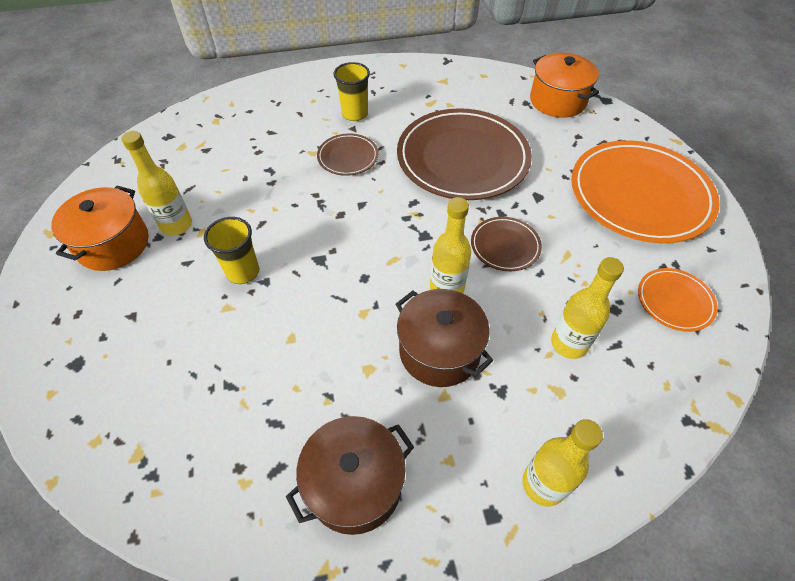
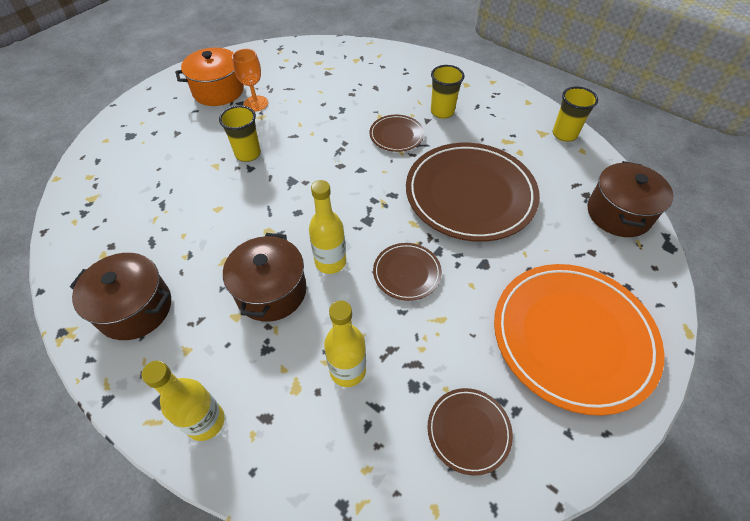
camera: 50 degrees right, 0 degrees up
yellow bottle [121,131,192,236] -> orange goblet [232,49,268,112]
orange pot [530,53,599,118] -> brown pot [587,161,673,237]
orange plate [638,268,718,332] -> brown plate [428,388,513,475]
none -> yellow cup [553,86,598,142]

